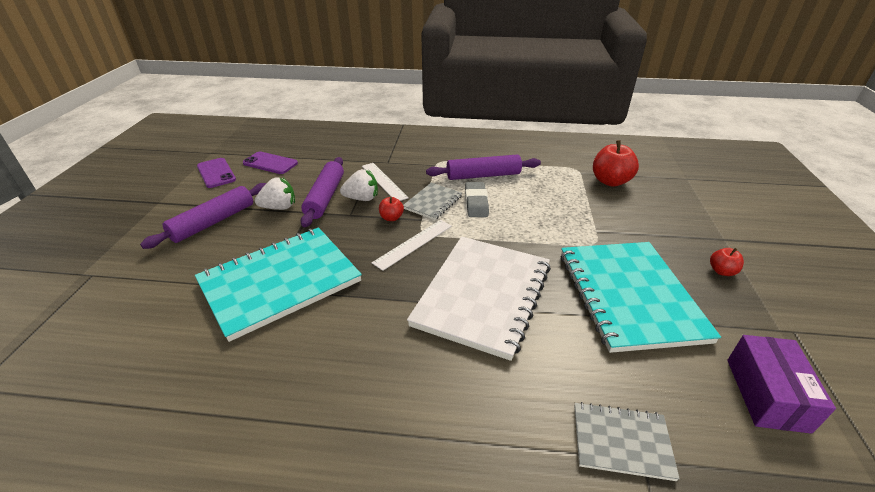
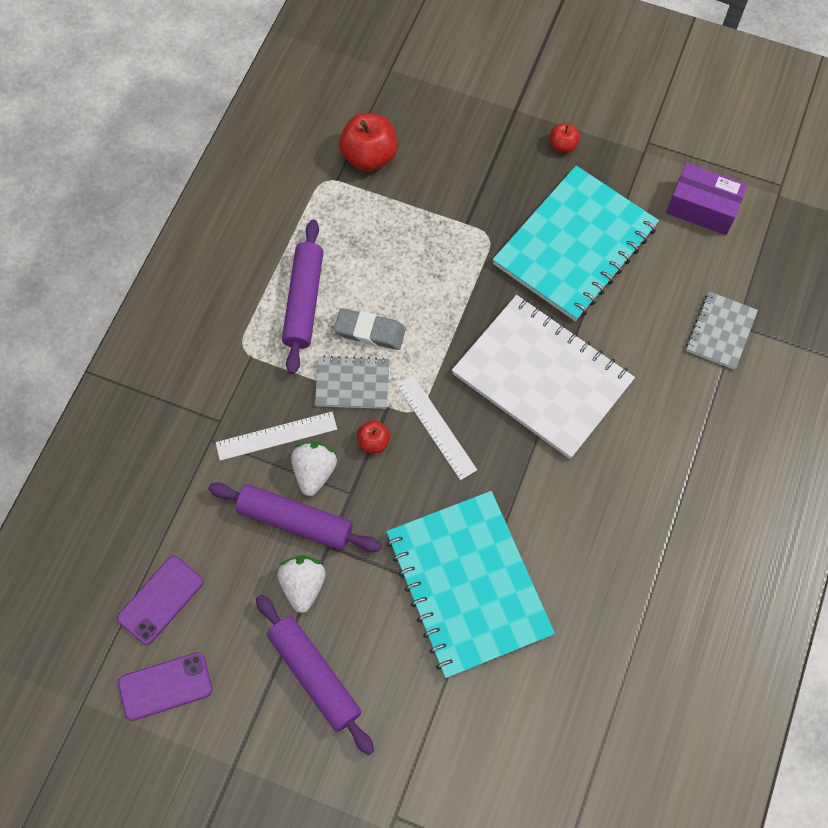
camera: 75 degrees left, 30 degrees up
grey notebook [403,183,462,220] -> grey notebook turned 45 degrees counterclockwise [315,355,389,409]
turquoise notebook [561,242,721,353] -> turquoise notebook turned 60 degrees counterclockwise [492,166,659,321]

